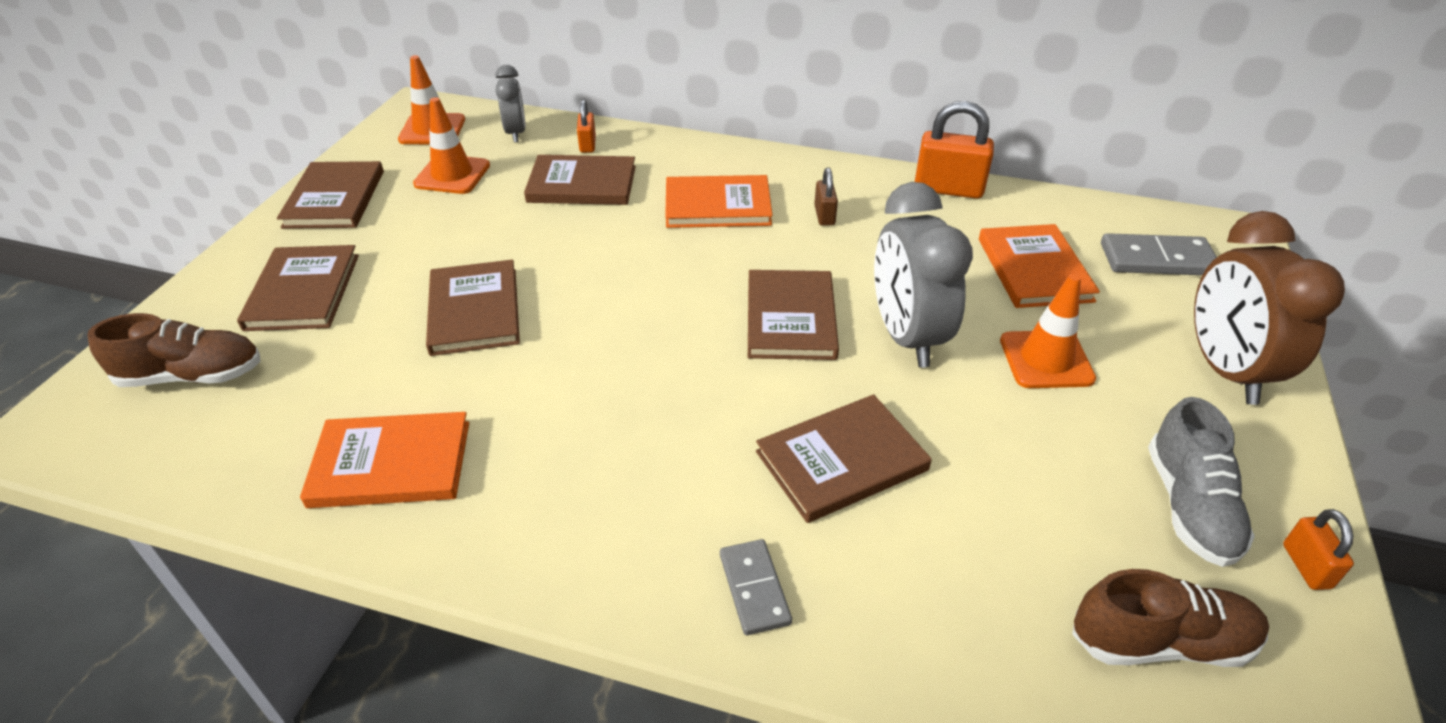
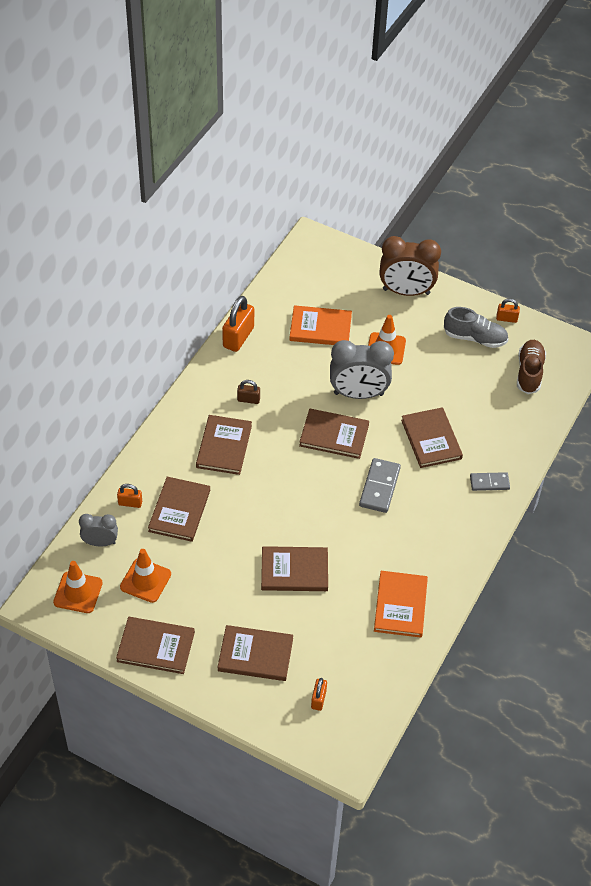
camera: 80 degrees left, 10 degrees up
brown shoe [87,313,261,387] -> orange padlock [311,678,327,711]
orange book [665,175,773,228] -> brown book [196,415,252,475]
grey domino [1101,233,1217,275] -> grey domino moved to [359,458,401,513]

